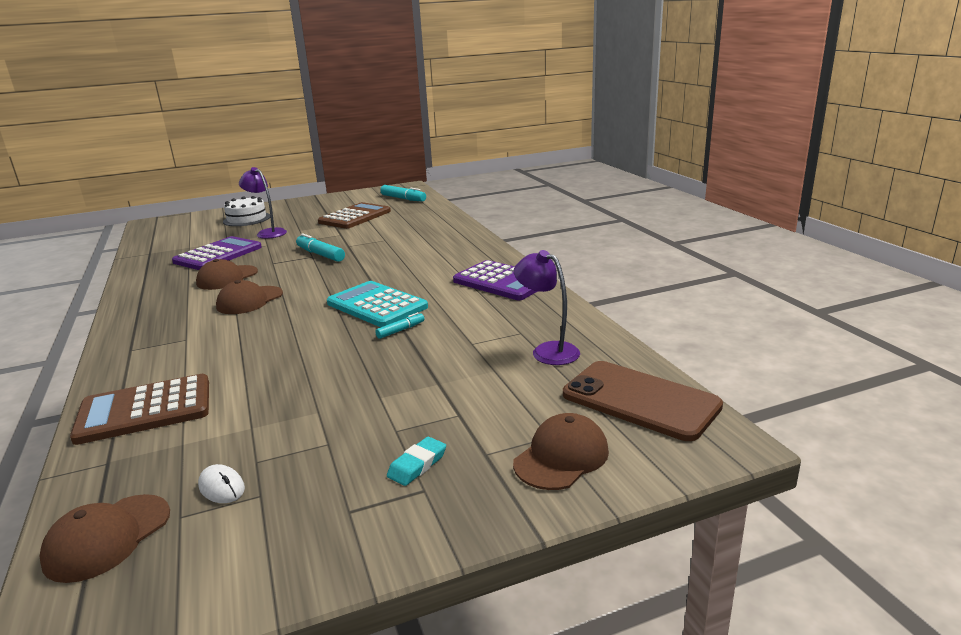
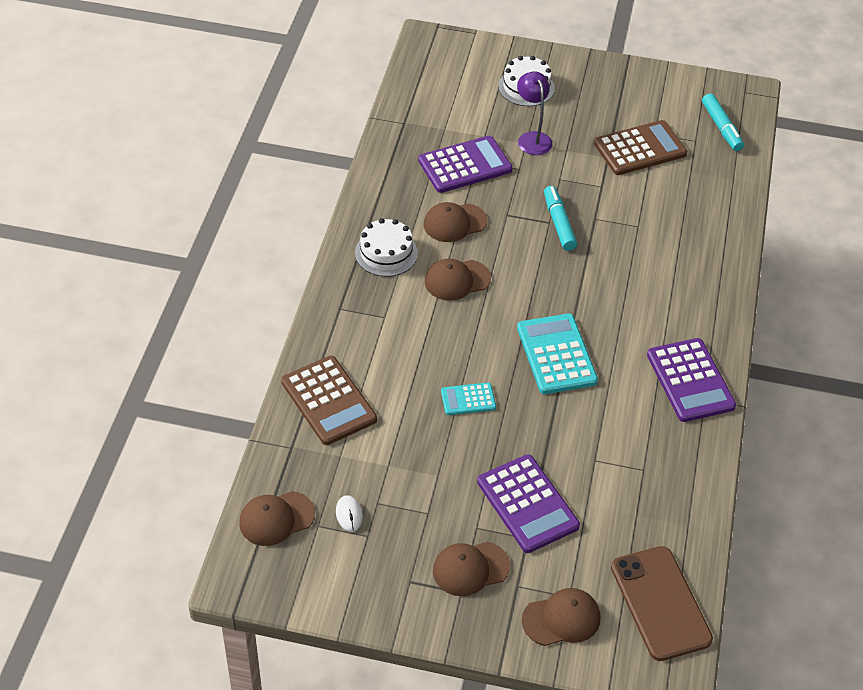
camera: 30 degrees right, 25 degrees up
brown calculator [70,374,209,445] -> brown calculator turned 135 degrees counterclockwise [281,356,377,445]
turquoise marker [375,312,425,339] -> none
turquoise eraser [387,437,446,486] -> brown cap [433,542,510,596]
purple lamp [514,250,580,365] -> none
none -> white cake [355,218,418,277]
none -> turquoise calculator [441,382,496,415]
none -> purple calculator [477,454,580,553]

